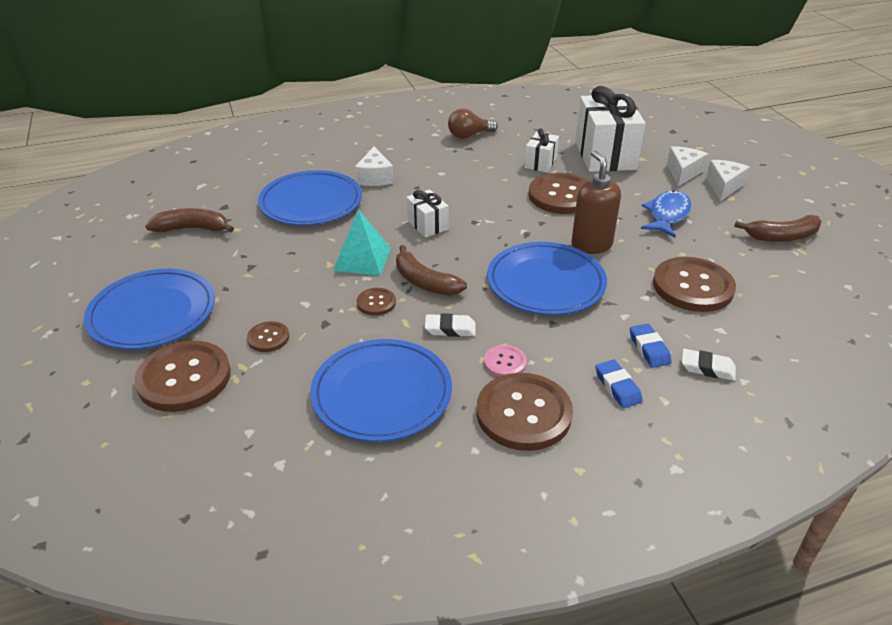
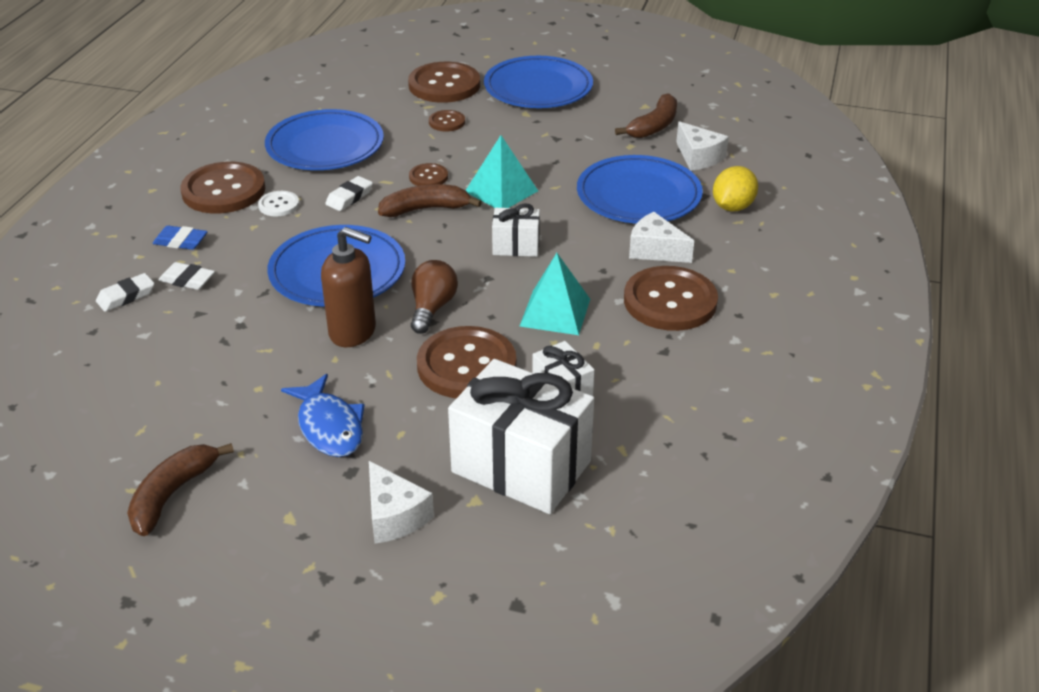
camera: 125 degrees right, 0 degrees up
brown light bulb [448,109,498,139] -> brown light bulb moved to [411,260,458,334]
pink button [484,345,527,377] -> white button [258,191,299,217]
blue eraser [630,324,672,368] -> white eraser [159,262,215,290]
brown button [653,257,736,312] -> brown button moved to [624,266,718,331]
white cheese [706,160,750,201] -> white cheese moved to [676,121,729,171]
none -> turquoise pyramid [520,253,590,335]
none -> yellow lemon [713,166,758,211]

